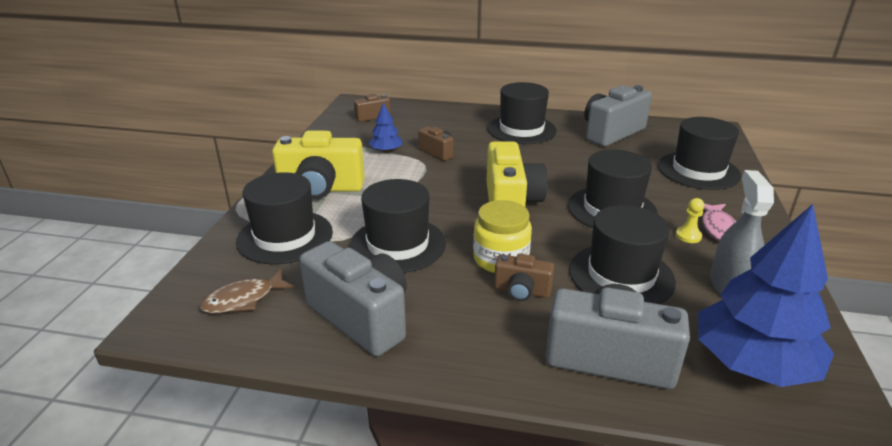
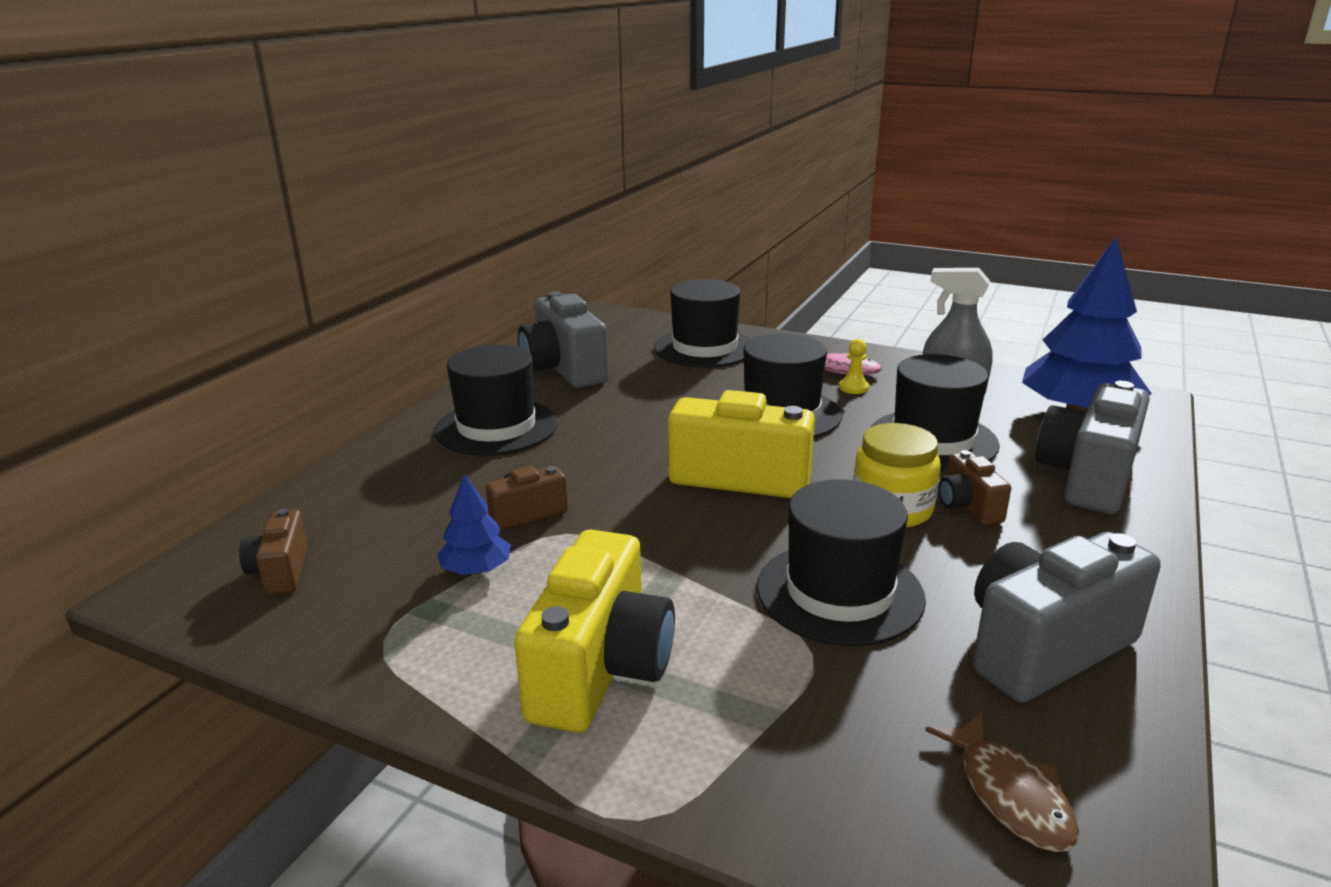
camera: 75 degrees left, 5 degrees down
black hat [236,172,333,264] -> none
brown camera [494,254,554,301] -> brown camera turned 135 degrees clockwise [938,450,1011,525]

